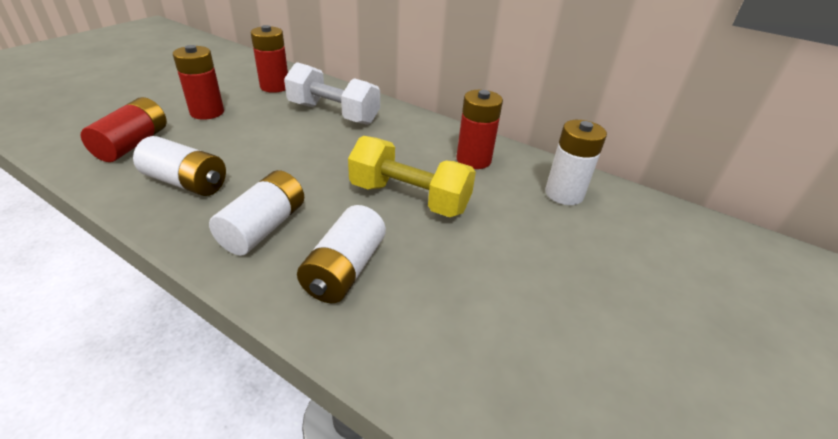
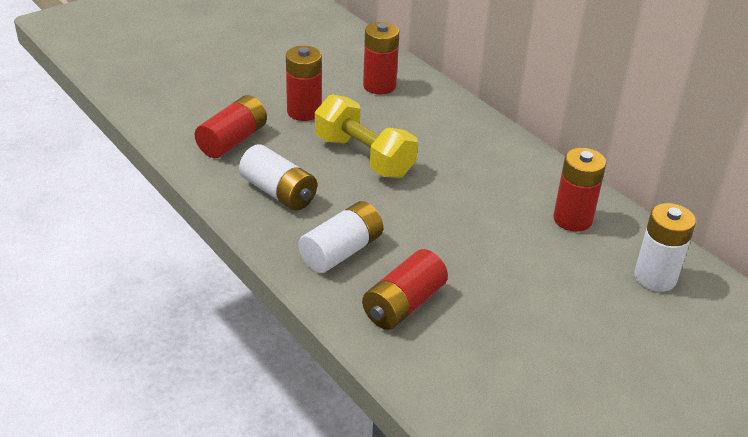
camera: 20 degrees right, 0 degrees up
white dumbbell [284,62,380,125] -> none
white battery [297,205,386,303] -> red battery [362,249,448,330]
yellow dumbbell [348,136,476,217] -> yellow dumbbell moved to [315,94,418,178]

